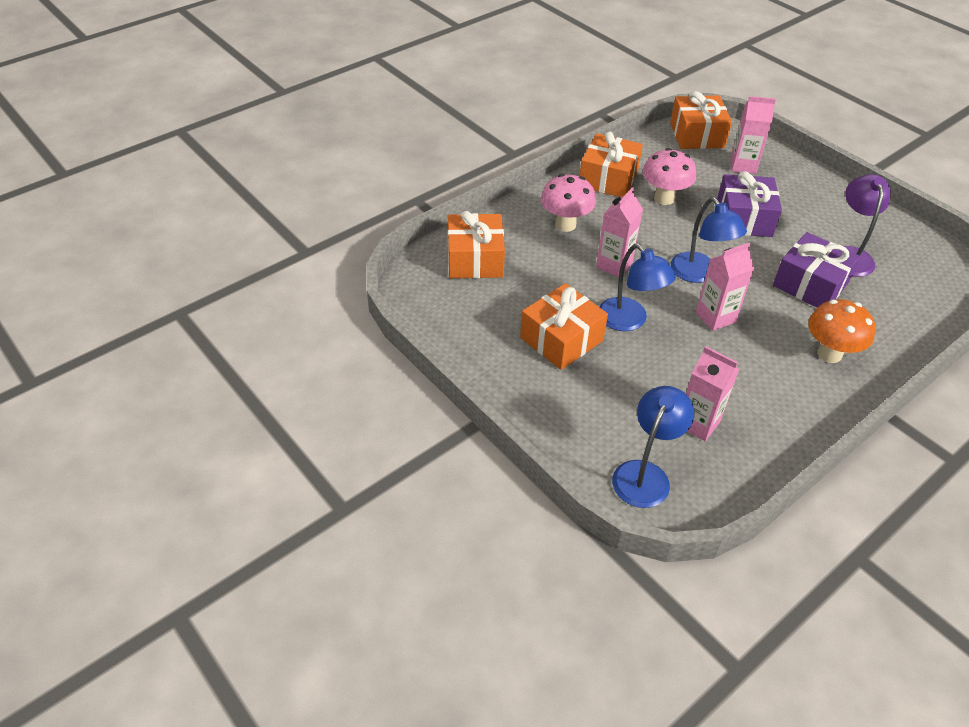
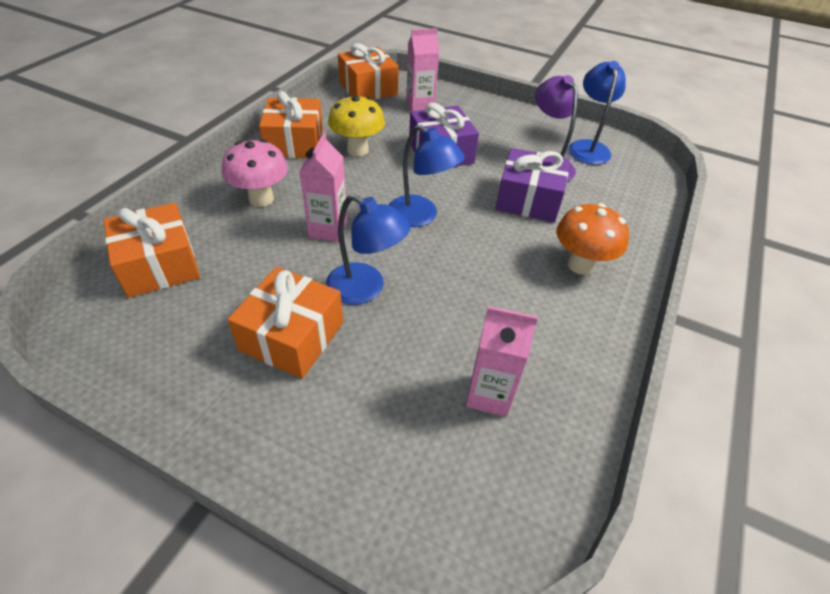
camera: 25 degrees left, 0 degrees up
blue lamp [612,386,694,508] -> blue lamp moved to [568,61,626,165]
pink mushroom [643,148,696,205] -> yellow mushroom [328,95,385,157]
pink carton [696,243,754,331] -> none

